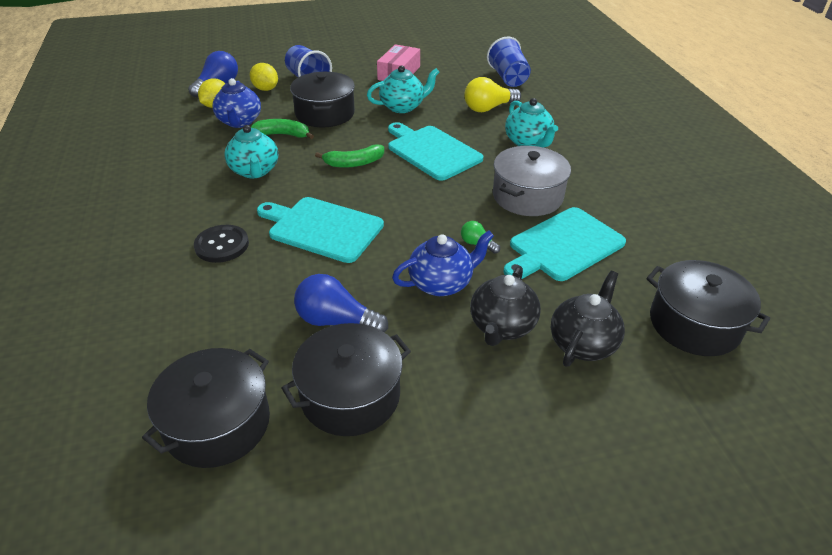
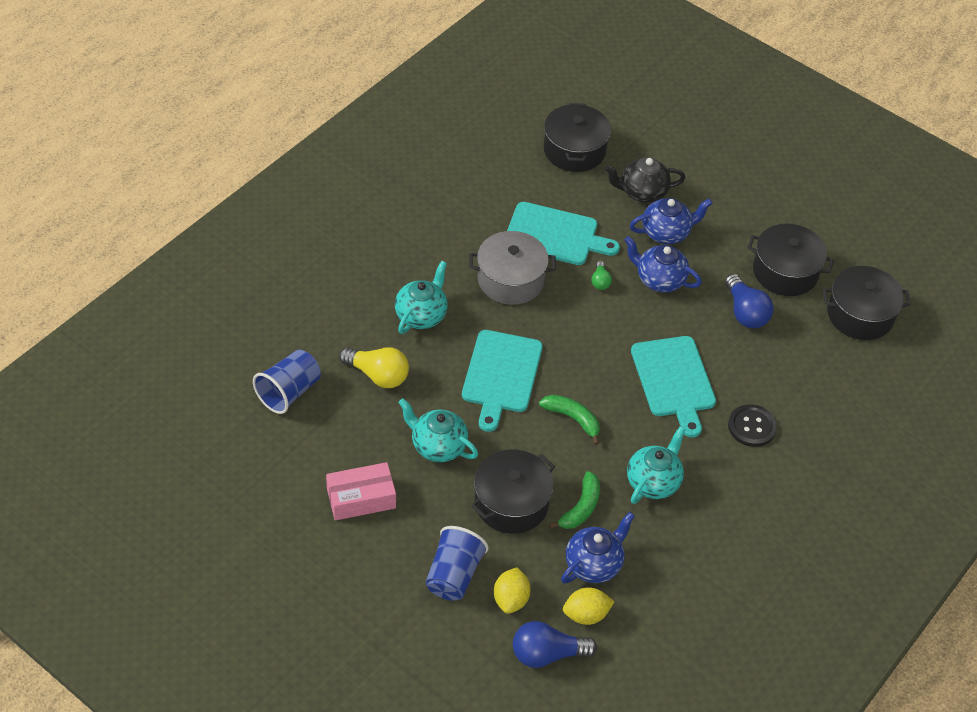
camera: 130 degrees left, 10 degrees up
green banana [251,119,314,139] -> green banana turned 120 degrees counterclockwise [549,471,600,529]
black teapot [470,266,541,346] -> blue teapot [630,198,713,244]

